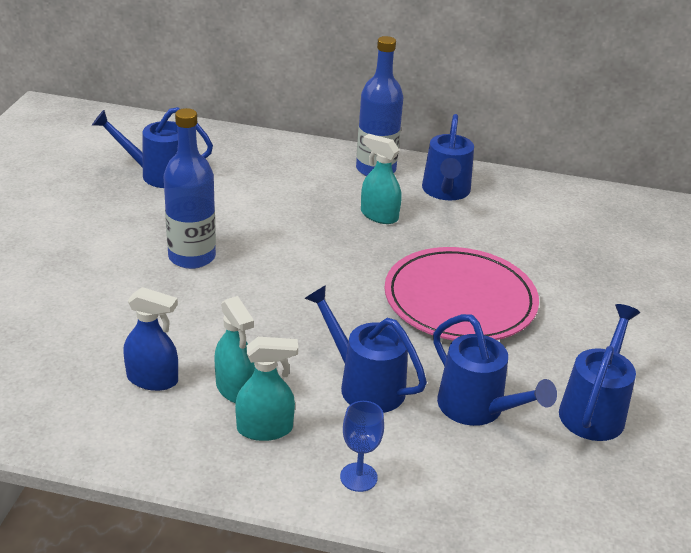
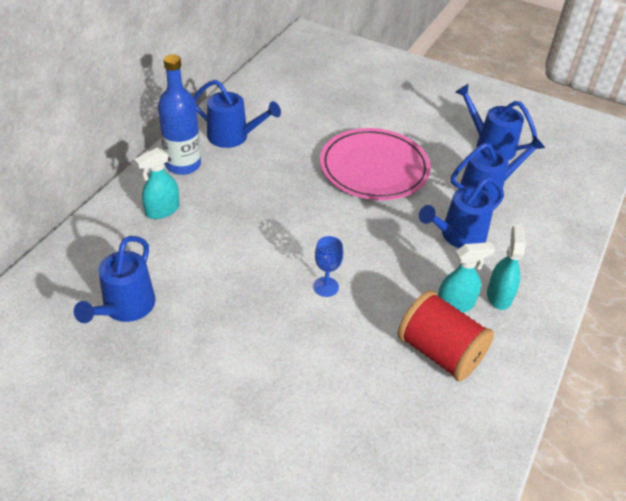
camera: 75 degrees left, 10 degrees up
blue spray bottle [123,287,178,391] -> red spool [398,290,494,381]
blue bottle [164,108,216,269] -> none
blue goblet [340,401,384,492] -> blue goblet moved to [313,236,343,297]
turquoise spray bottle [361,134,402,224] -> turquoise spray bottle moved to [134,148,180,219]

